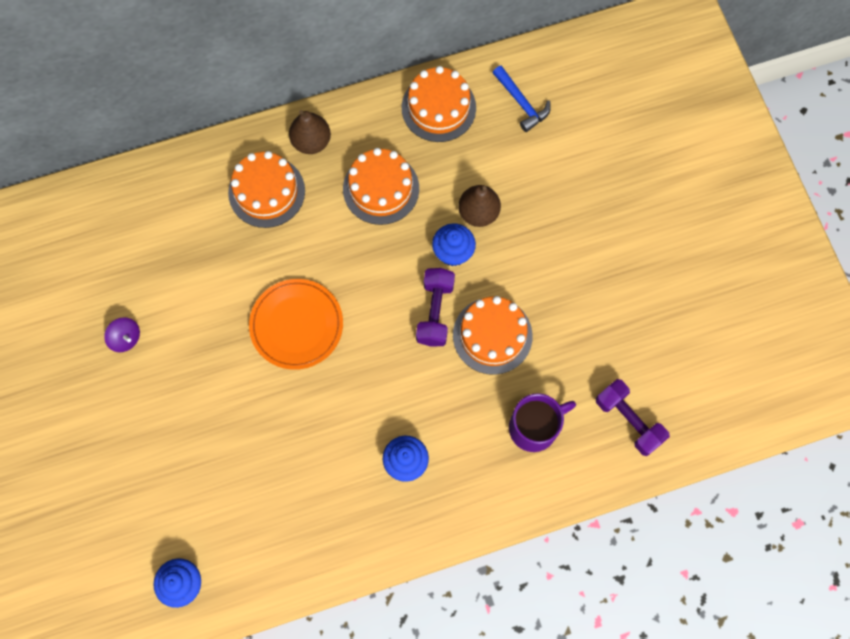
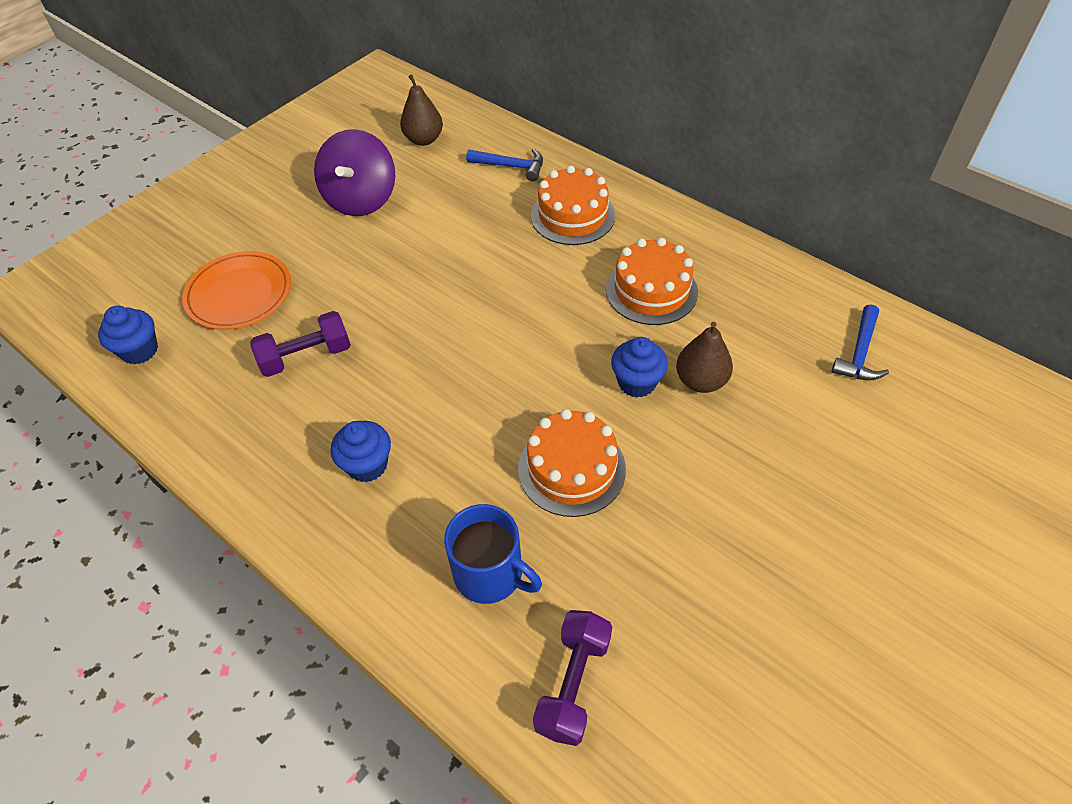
camera: 60 degrees right, 20 degrees down
purple spinning top [104,317,140,352] -> purple spinning top [314,129,395,216], size x2.19
orange plate [249,279,343,370] -> orange plate moved to [182,251,291,330]
brown pear [289,110,331,154] -> brown pear moved to [400,75,443,146]
orange cake [402,66,476,142] -> none
purple dumbbell [416,268,455,346] -> purple dumbbell moved to [250,311,351,377]
purple mug [509,393,576,452] -> blue mug [444,504,542,604]
none -> blue hammer [466,149,543,181]

